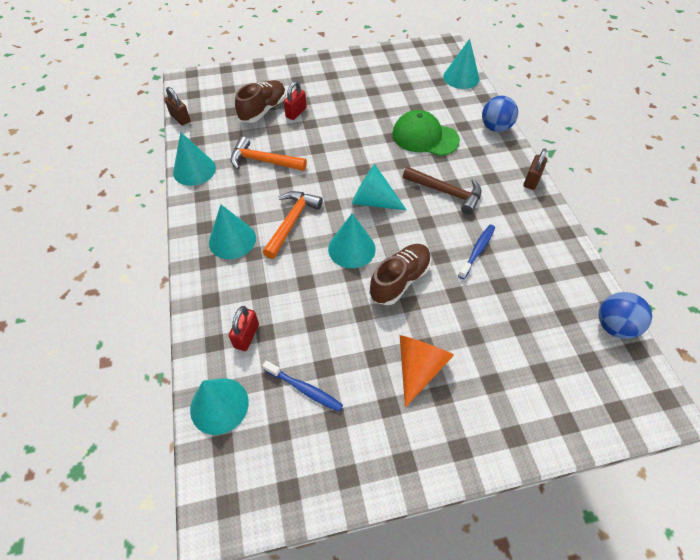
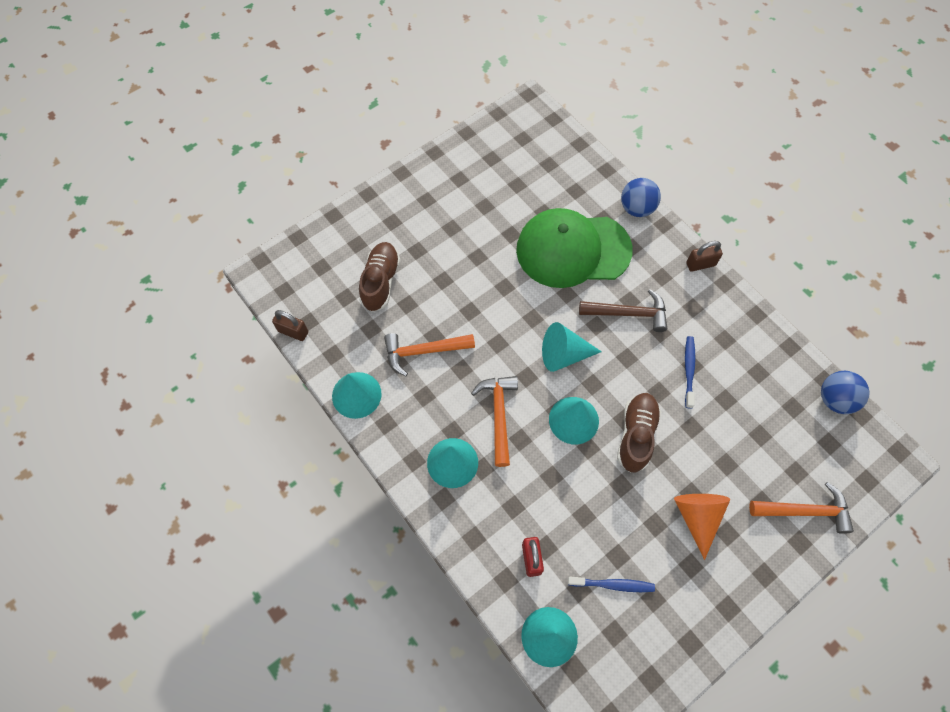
camera: 25 degrees left, 10 degrees up
red padlock [284,81,307,120] -> none
green cap [392,110,460,156] -> green cap [516,208,633,288], size x1.50
turquoise cone [443,39,479,89] -> none
brown padlock [524,148,547,190] -> brown padlock turned 75 degrees clockwise [686,241,723,271]
none -> orange hammer [749,482,854,534]

